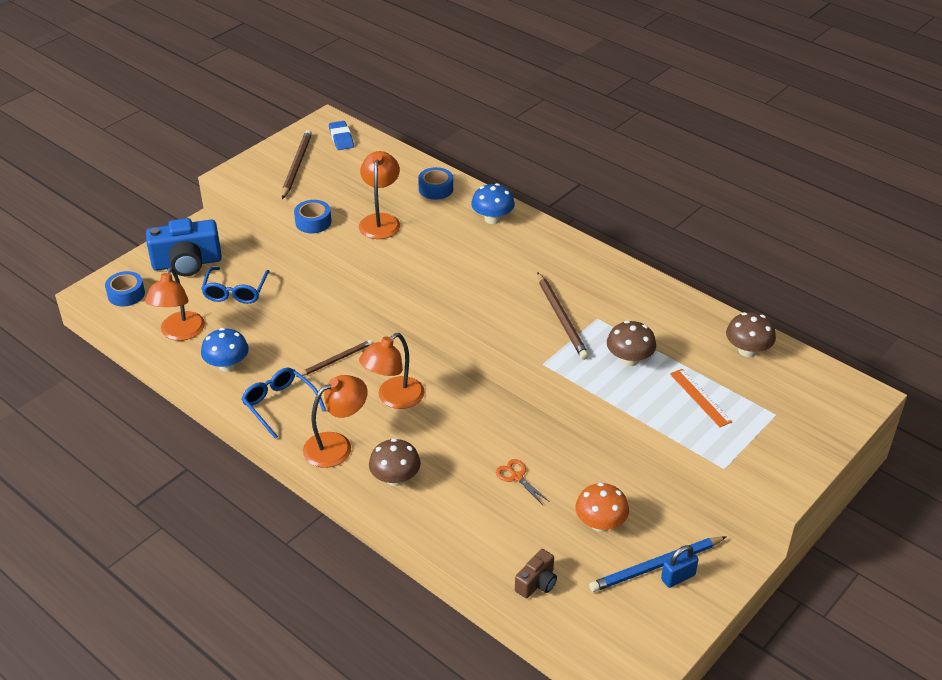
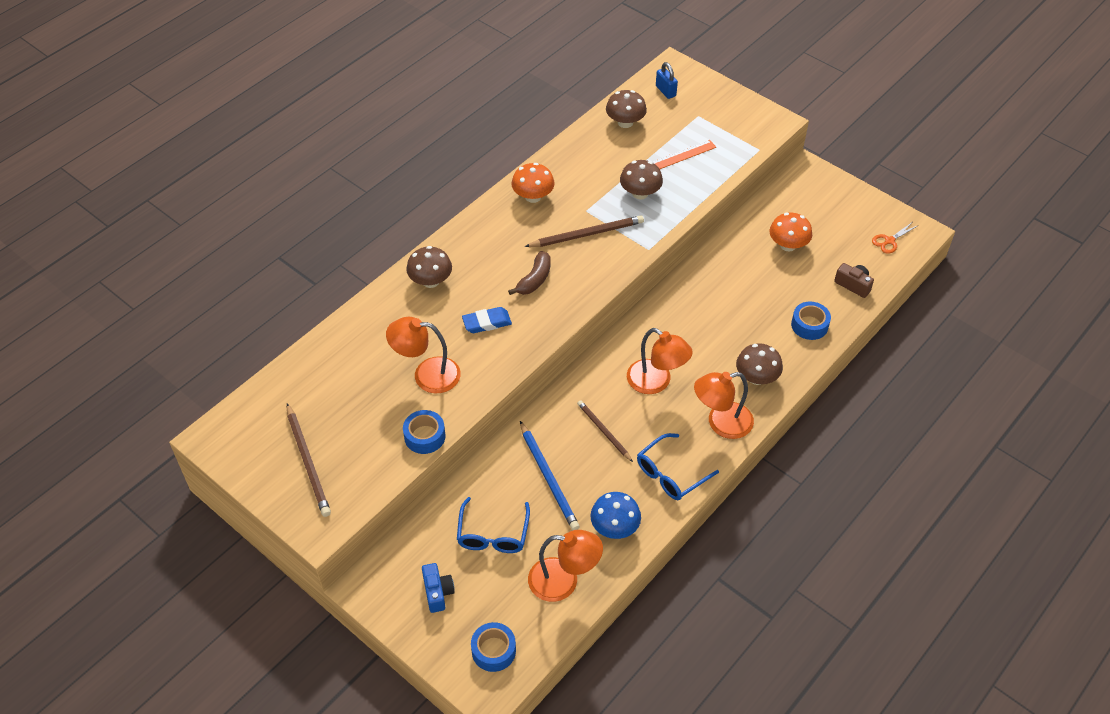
camera: 90 degrees left, 10 degrees up
blue camera [146,218,222,276] -> blue camera [422,563,455,613], size x0.52
blue glasses [201,267,270,304] -> blue glasses turned 90 degrees clockwise [457,497,530,553]
brown pencil [282,130,312,199] -> brown pencil turned 120 degrees counterclockwise [287,403,331,517]
orange lamp [303,375,368,468] -> orange lamp turned 75 degrees counterclockwise [694,372,754,439]
blue eraser [329,121,354,150] -> blue eraser moved to [462,307,512,333]
blue tape [418,167,453,200] -> blue tape moved to [791,301,831,340]
blue mushroom [471,183,515,224] -> brown mushroom [406,246,452,288]
orange scissors [496,459,550,505] -> orange scissors moved to [872,223,917,254]
blue pencil [589,536,727,592] -> blue pencil moved to [520,421,580,530]
blue padlock [661,545,699,588] -> blue padlock moved to [656,62,678,99]
none -> brown banana [508,251,551,295]
none -> orange mushroom [511,163,555,203]

